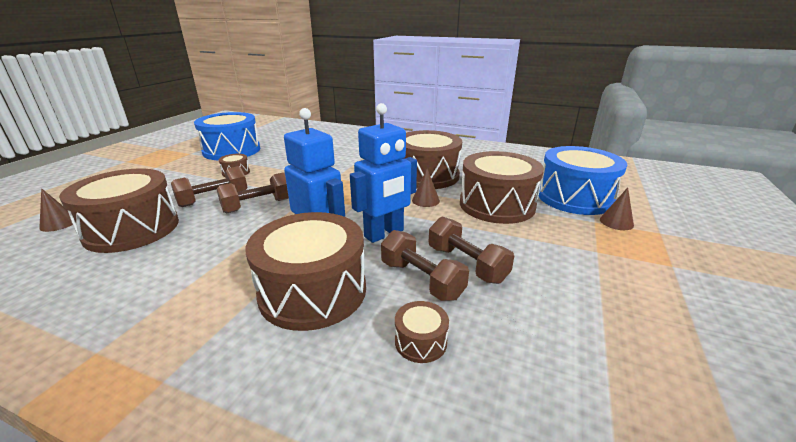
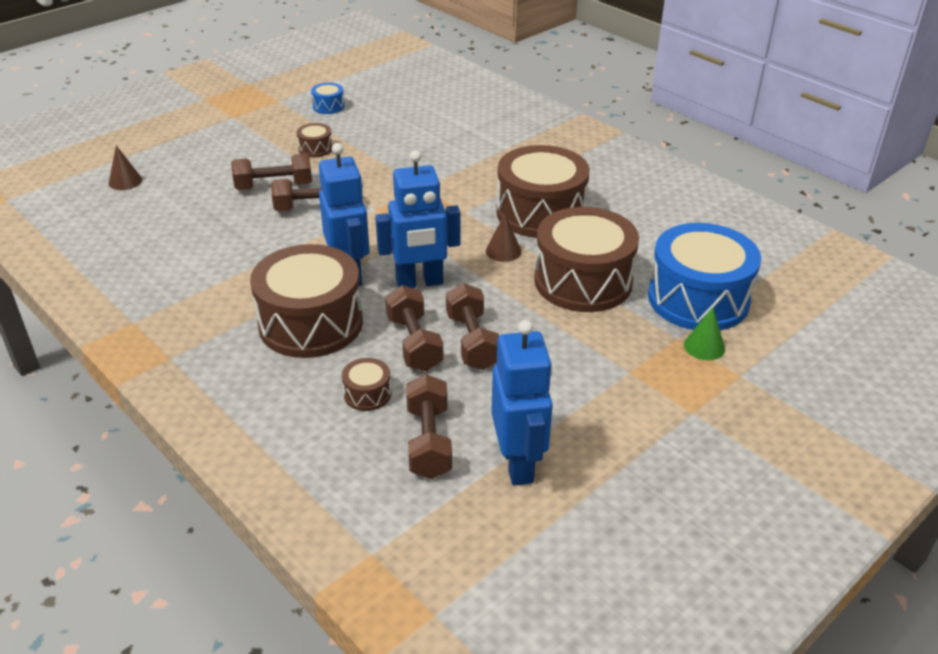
camera: 25 degrees right, 10 degrees up
brown drum [59,169,179,253] -> none
blue drum [194,112,260,161] -> blue drum [311,83,345,114], size x0.42
brown cone [600,188,634,230] -> green cone [684,307,725,360]
none -> brown dumbbell [406,374,452,479]
none -> blue robot [491,320,553,485]

